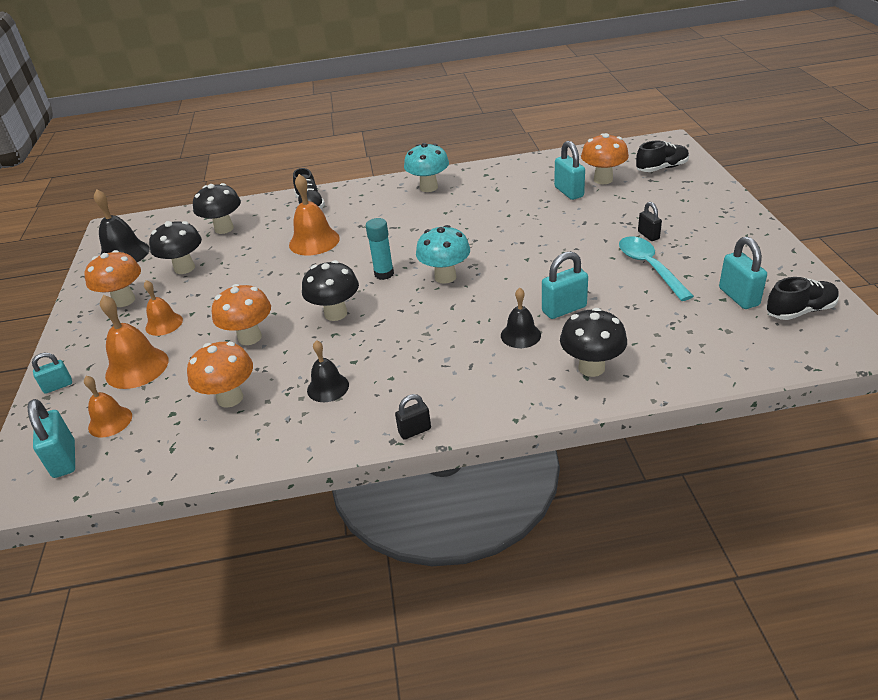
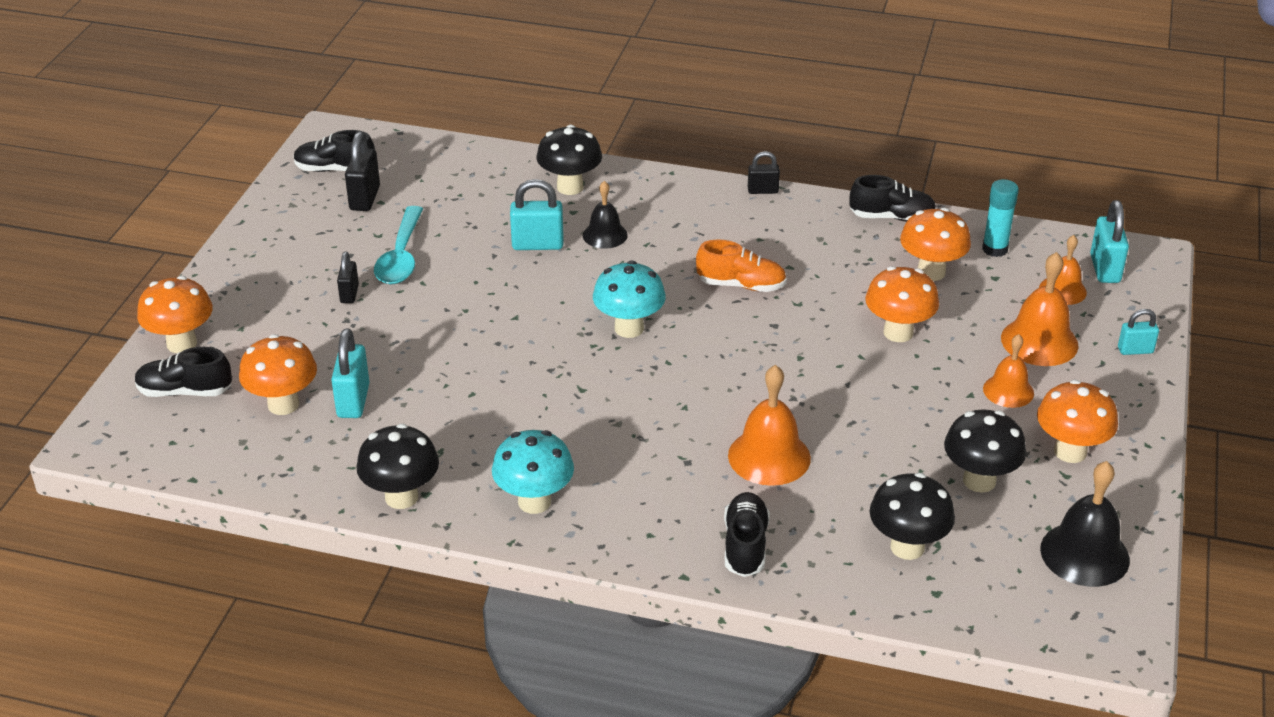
camera: 160 degrees left, 0 degrees up
black mushroom [302,260,359,321] -> black mushroom moved to [356,424,439,509]
black bell [307,340,349,402] -> none
turquoise glue stick [366,218,394,280] -> turquoise glue stick moved to [982,179,1019,257]
turquoise padlock [719,237,767,309] -> black padlock [345,132,380,211]
none -> orange mushroom [137,276,213,353]
none -> orange shoe [696,240,787,292]
none -> black shoe [850,175,937,221]

